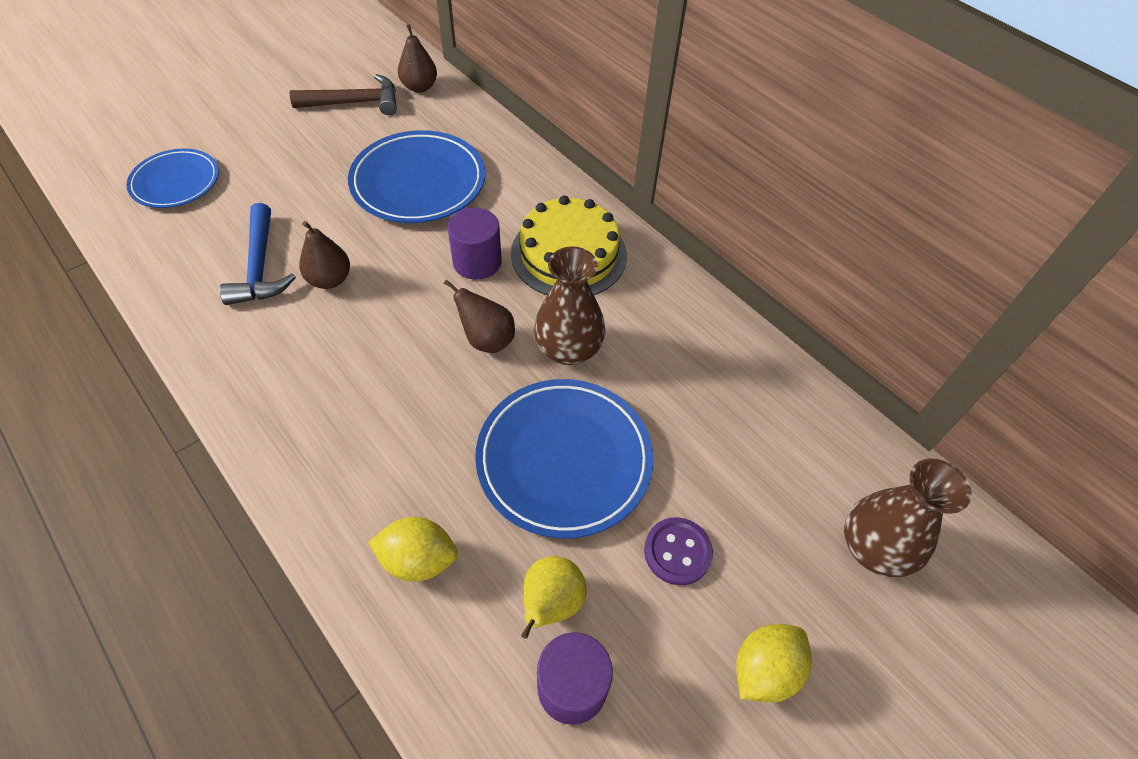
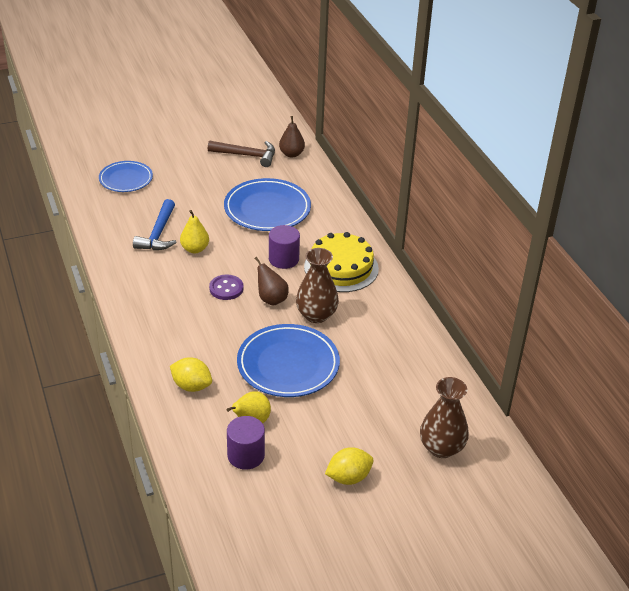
camera: 20 degrees right, 15 degrees down
brown pear [299,221,350,289] -> yellow pear [180,210,209,253]
purple button [644,517,713,586] -> purple button moved to [209,275,243,300]

